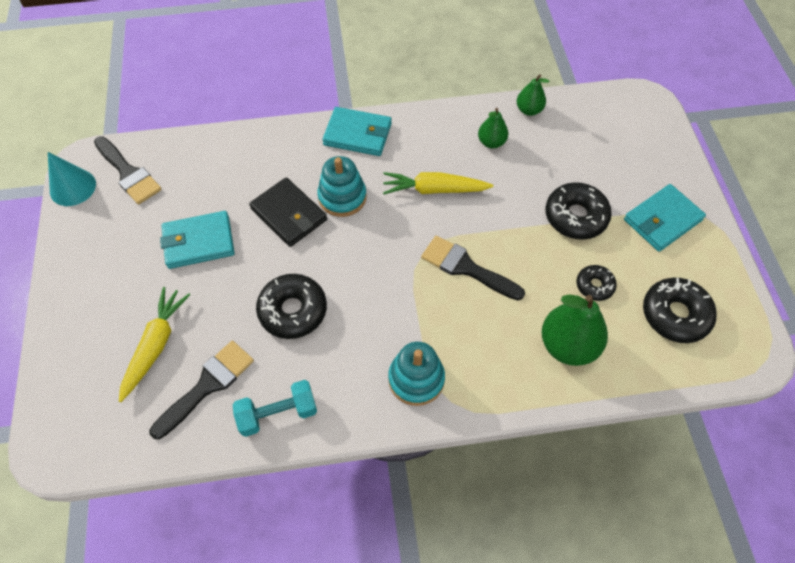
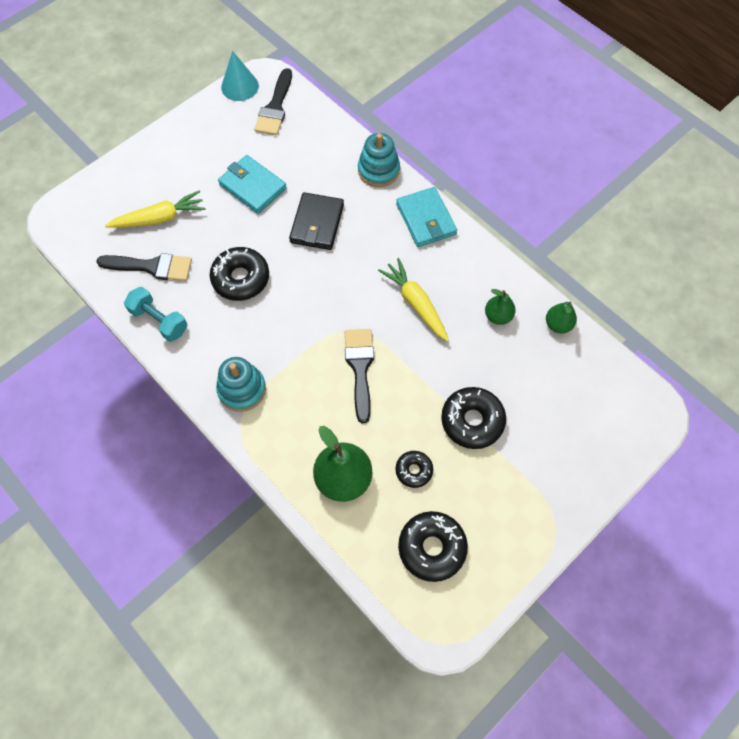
camera: 55 degrees right, 5 degrees up
turquoise stacking toy [317,156,367,217] -> turquoise stacking toy moved to [358,133,400,187]
turquoise wallet [624,184,706,252] -> none

